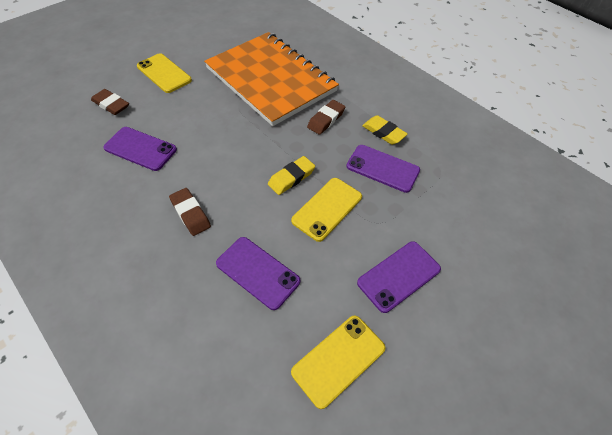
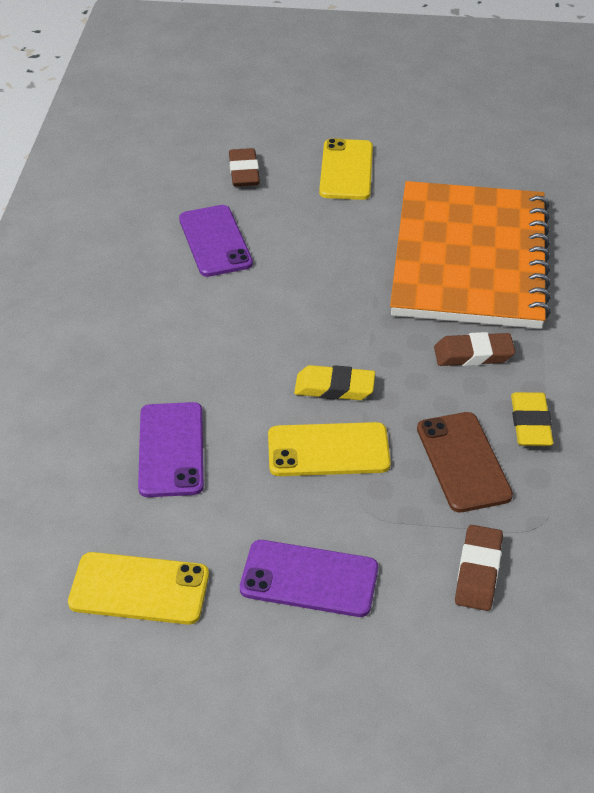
camera: 50 degrees right, 10 degrees down
brown eraser [169,188,211,236] -> brown eraser moved to [455,525,503,611]
purple phone [347,145,420,193] -> brown phone [417,412,513,512]

